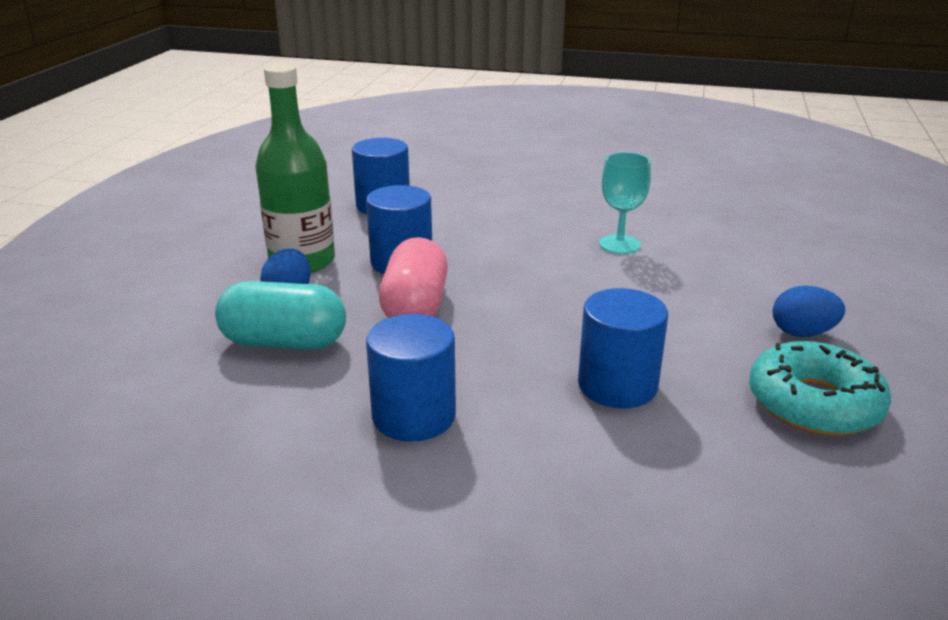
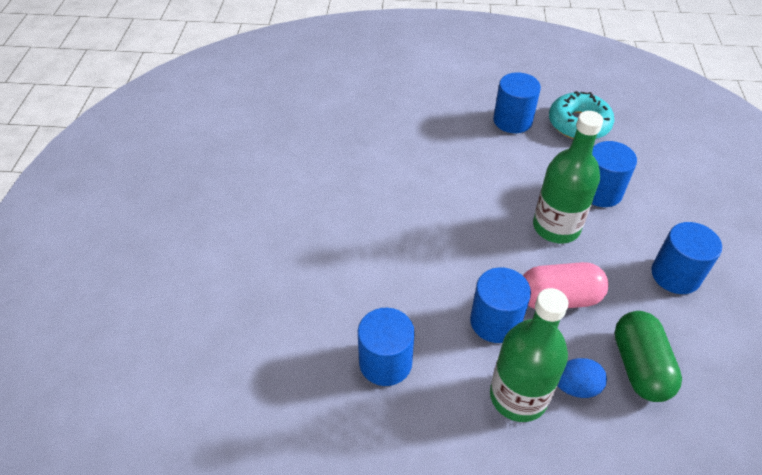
camera: 100 degrees left, 20 degrees up
turquoise capsule [215,281,346,350] -> green capsule [615,311,682,402]
turquoise goblet [599,152,651,254] -> none
blue egg [773,286,845,337] -> blue cylinder [493,72,541,133]
none -> green bottle [533,111,603,243]

